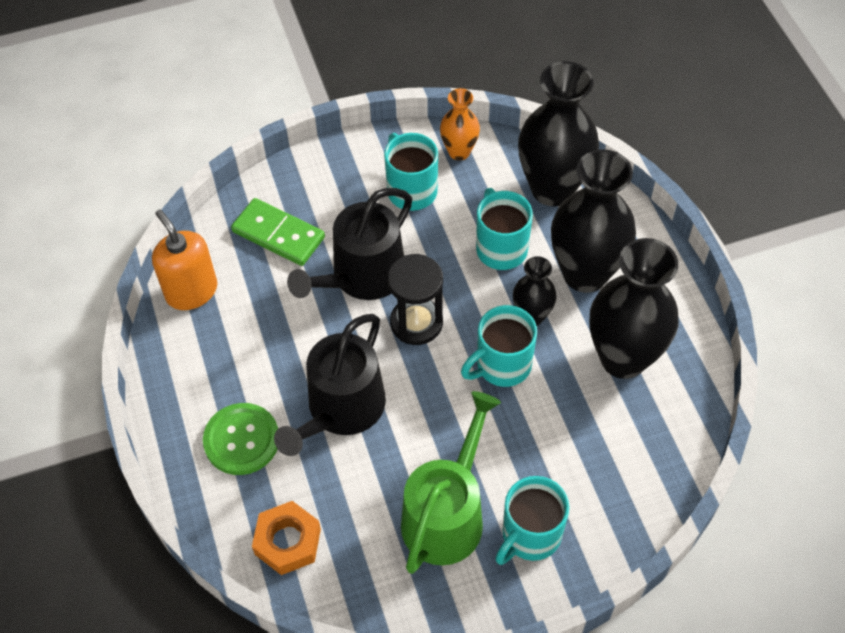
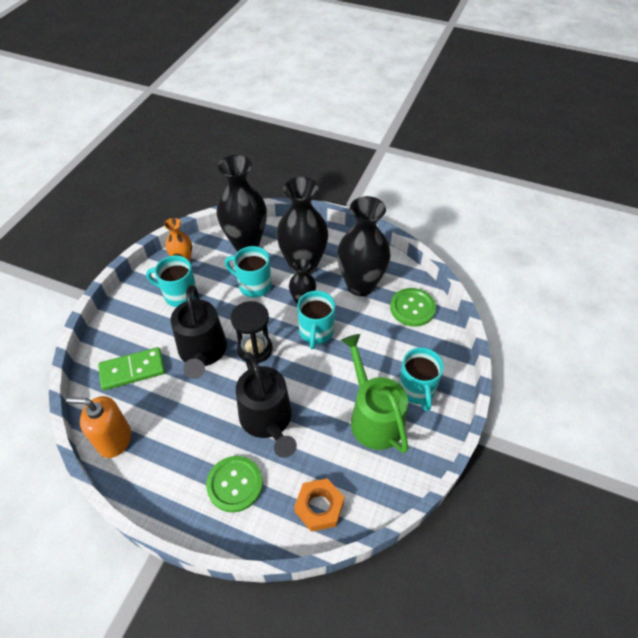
camera: 50 degrees left, 5 degrees down
none -> green button [390,288,436,327]

